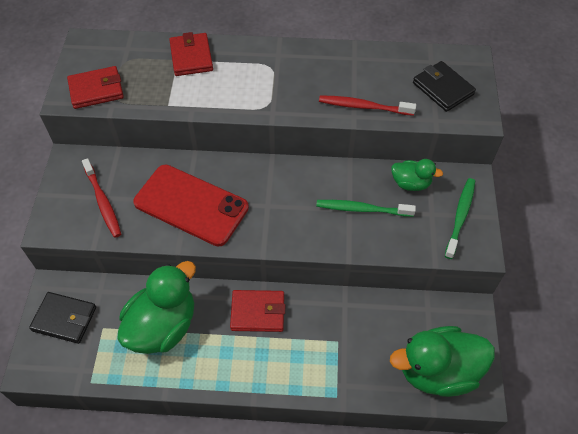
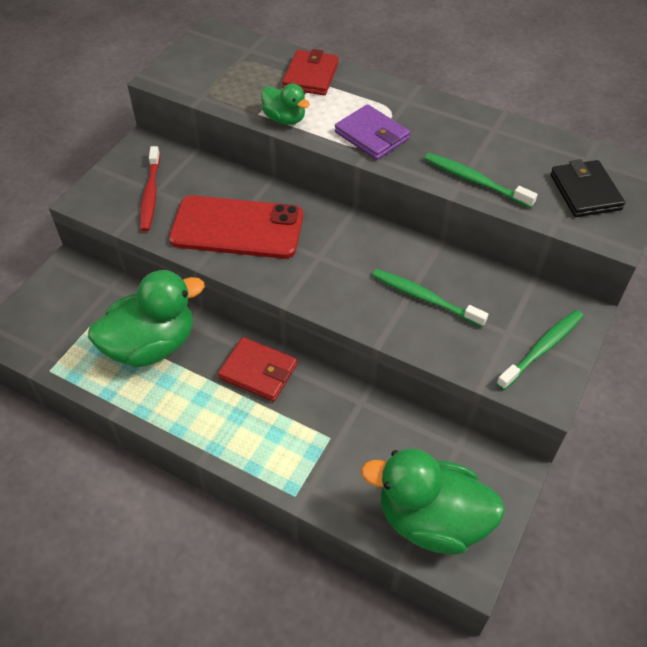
camera: 25 degrees right, 5 degrees down
black wallet [29,292,96,344] -> none
red wallet [67,66,124,109] -> none
red phone [133,165,249,246] -> red phone turned 45 degrees counterclockwise [169,195,303,259]
red toothbrush [319,95,416,116] -> green toothbrush [424,153,538,208]
green duck [391,159,443,191] -> green duck moved to [261,83,310,125]
none -> purple wallet [335,104,410,160]

